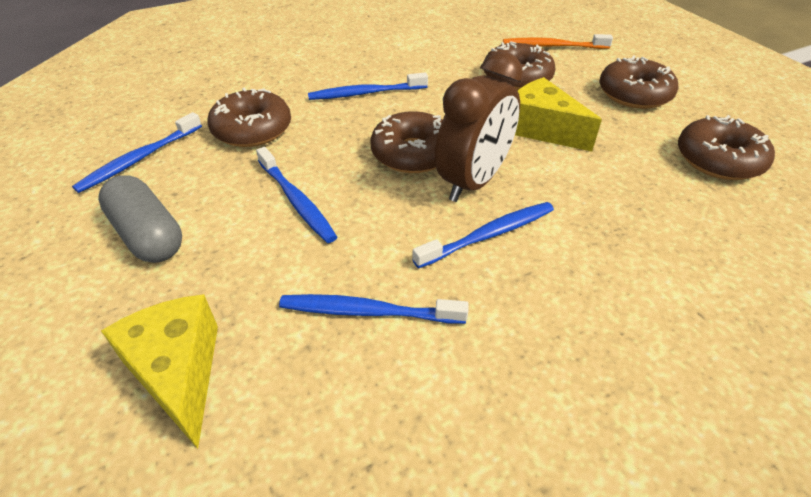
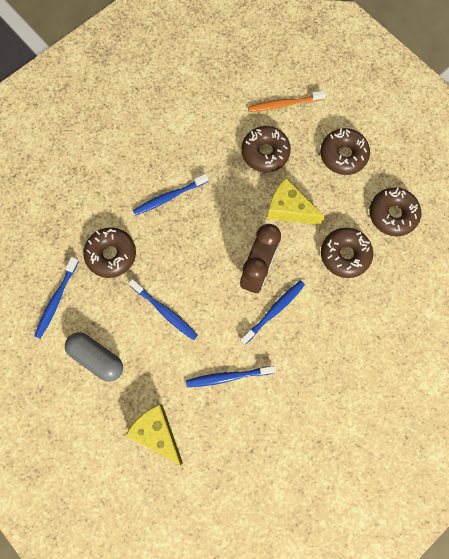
camera: 15 degrees left, 30 degrees up
brown donut [370,111,442,173] -> brown donut moved to [321,228,373,278]

